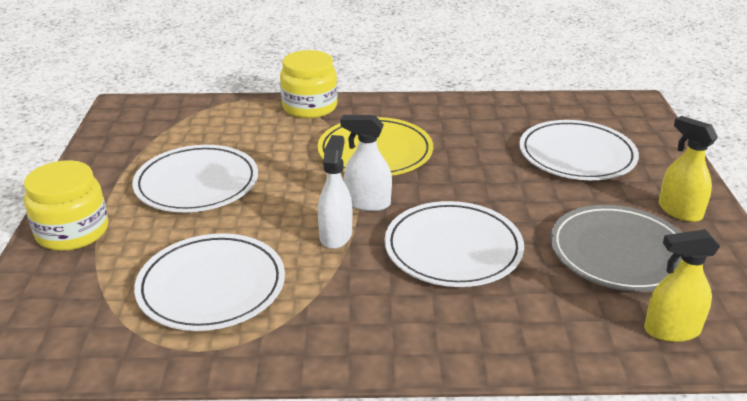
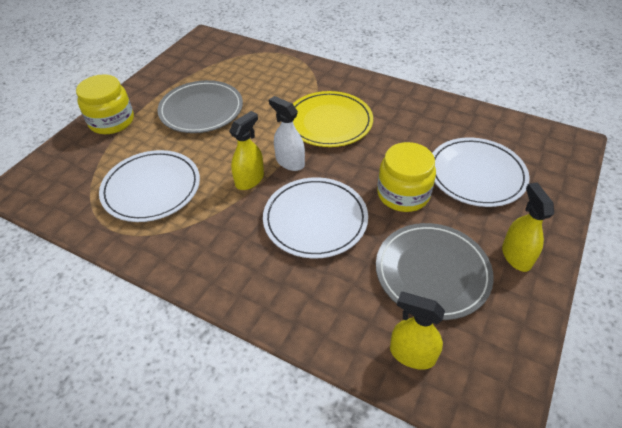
camera: 30 degrees right, 15 degrees up
white plate [133,145,258,212] -> grey plate [158,80,243,133]
yellow jar [280,50,338,118] -> yellow jar moved to [377,142,436,212]
white spray bottle [318,135,352,249] -> yellow spray bottle [229,111,264,190]

